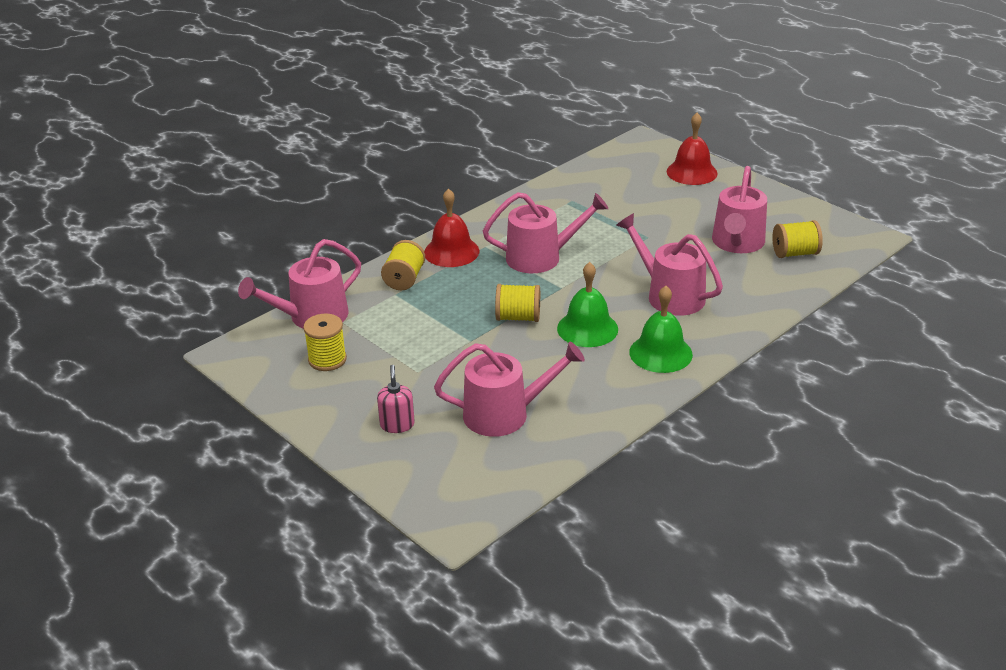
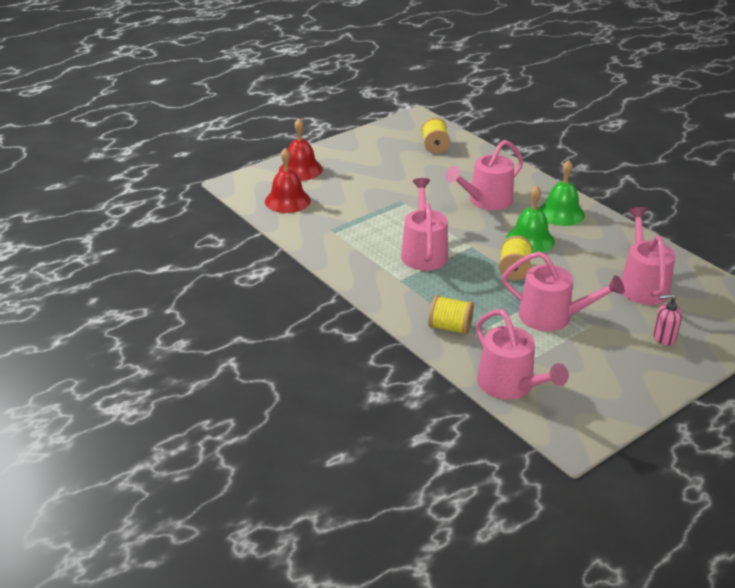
camera: 85 degrees left, 0 degrees up
yellow spool [303,314,347,371] -> none
red bell [424,188,479,267] -> red bell moved to [265,148,311,213]
pink watering can [712,166,767,253] -> pink watering can moved to [502,251,624,331]

